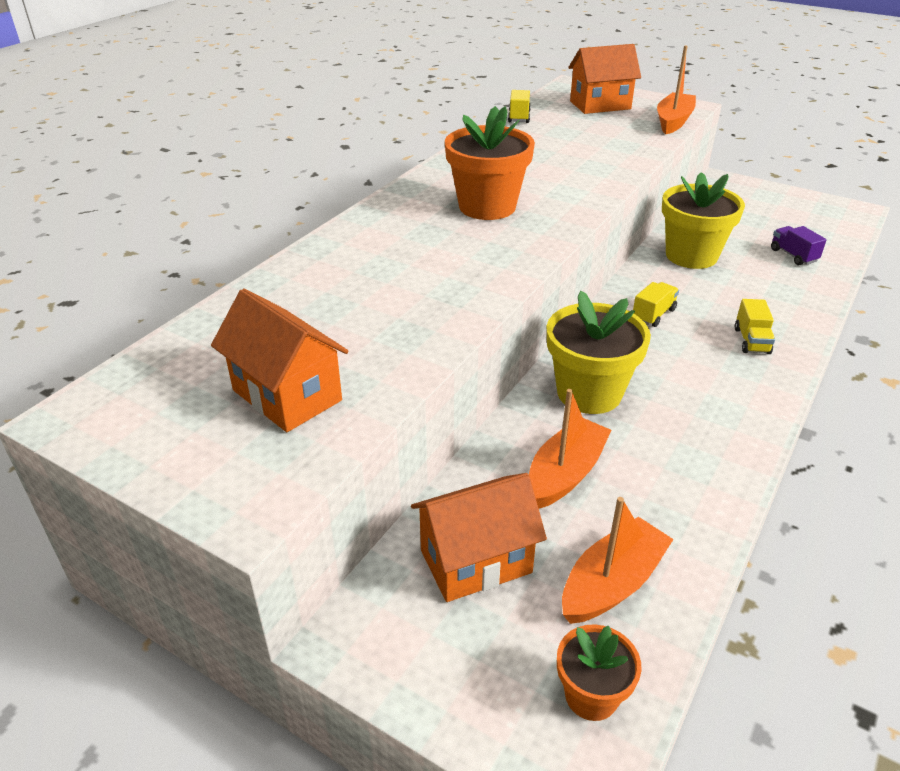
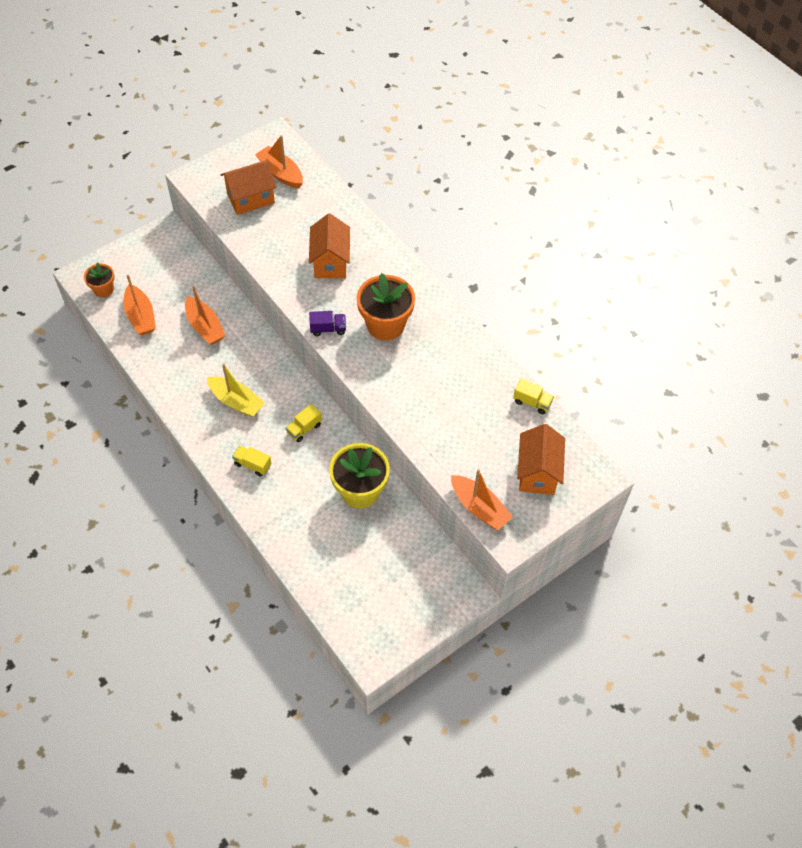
camera: 110 degrees right, 20 degrees up
orange house [411,473,547,602] -> orange house moved to [309,213,350,278]
yellow flower pot [547,291,651,414] -> none
yellow truck [633,282,679,327] -> yellow truck turned 75 degrees clockwise [285,404,322,442]
purple truck [771,226,827,265] -> purple truck moved to [309,311,346,336]
none -> yellow boat [207,363,265,417]
none -> orange boat [255,135,303,188]

